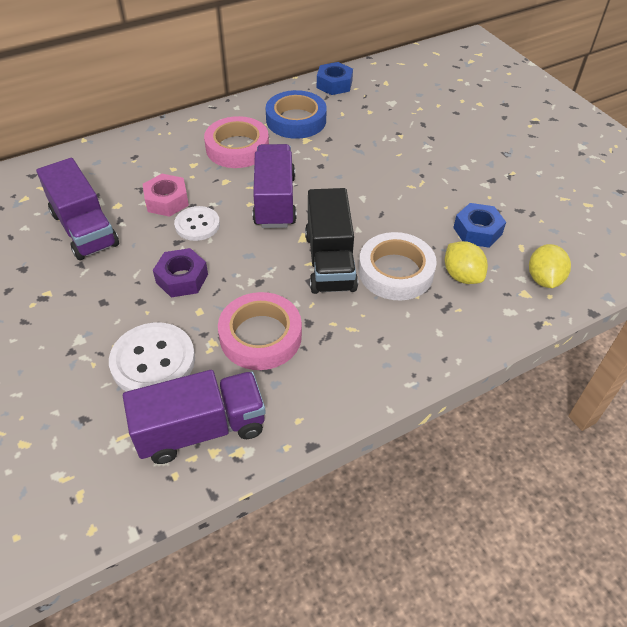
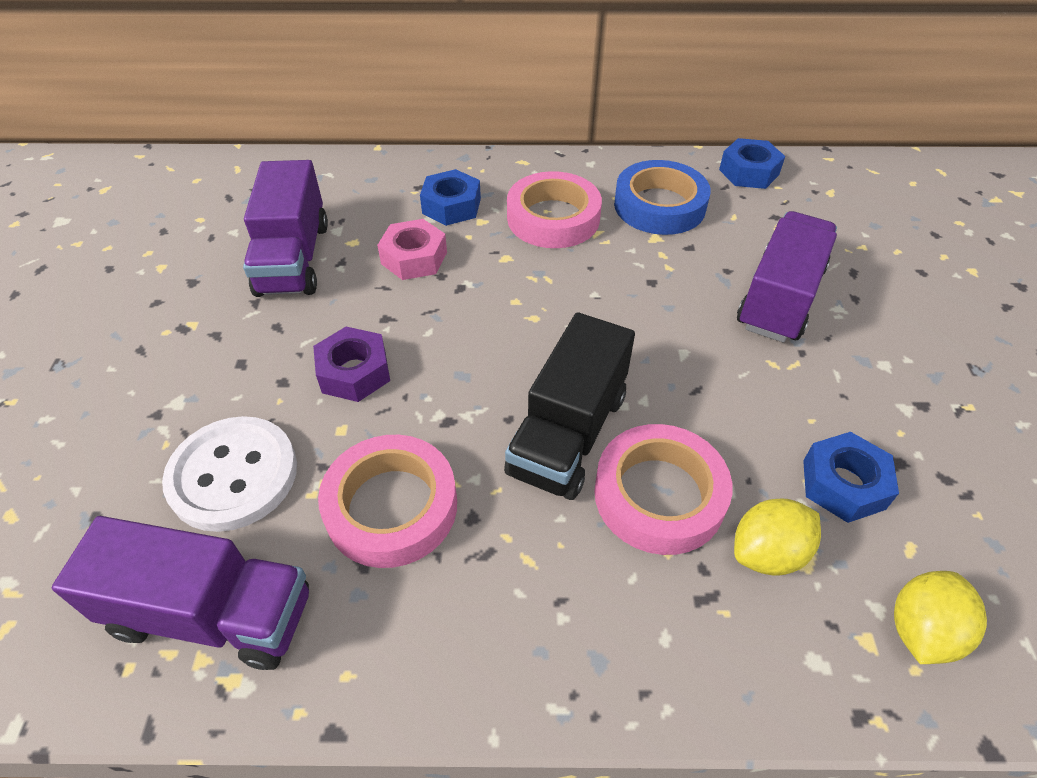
camera: 30 degrees right, 0 degrees up
white button [174,206,220,241] -> none
purple truck [252,144,297,228] -> purple truck moved to [737,211,837,342]
white tape [359,232,437,301] -> pink tape [594,424,733,555]
yellow lemon [445,241,488,284] -> yellow lemon turned 60 degrees clockwise [734,499,821,576]
none -> blue nut [420,169,481,226]

